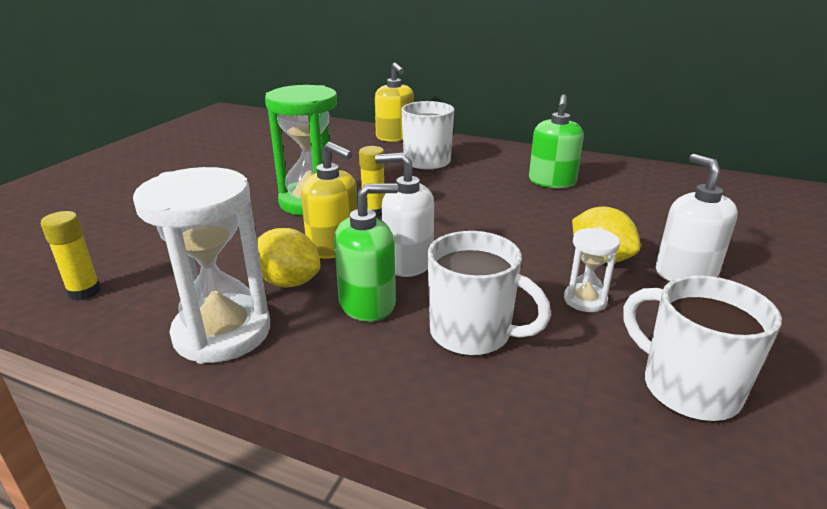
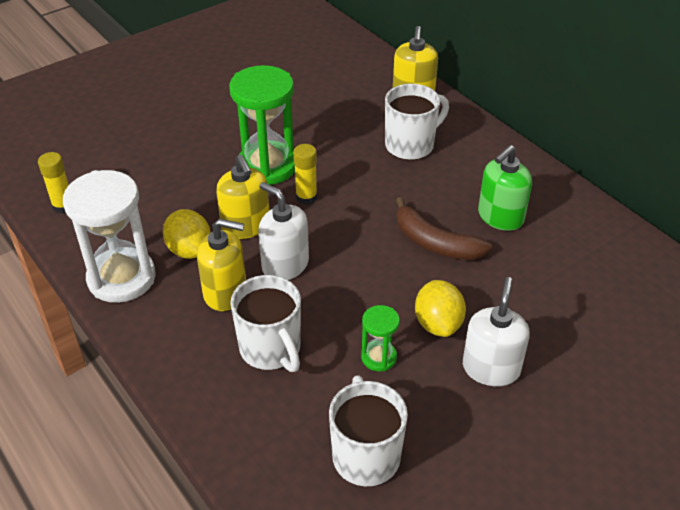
camera: 30 degrees right, 15 degrees up
green soap dispenser [334,183,398,322] -> yellow soap dispenser [197,219,246,311]
white hourglass [564,228,620,312] -> green hourglass [361,305,400,372]
none -> brown banana [396,197,492,260]

